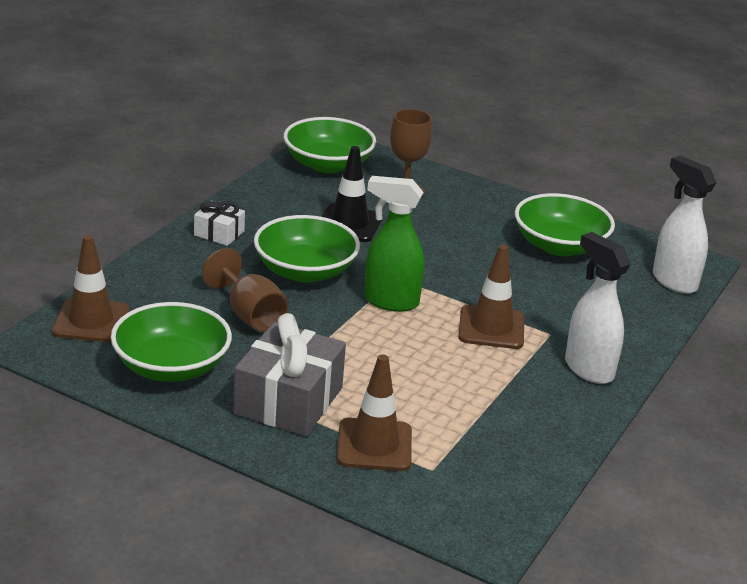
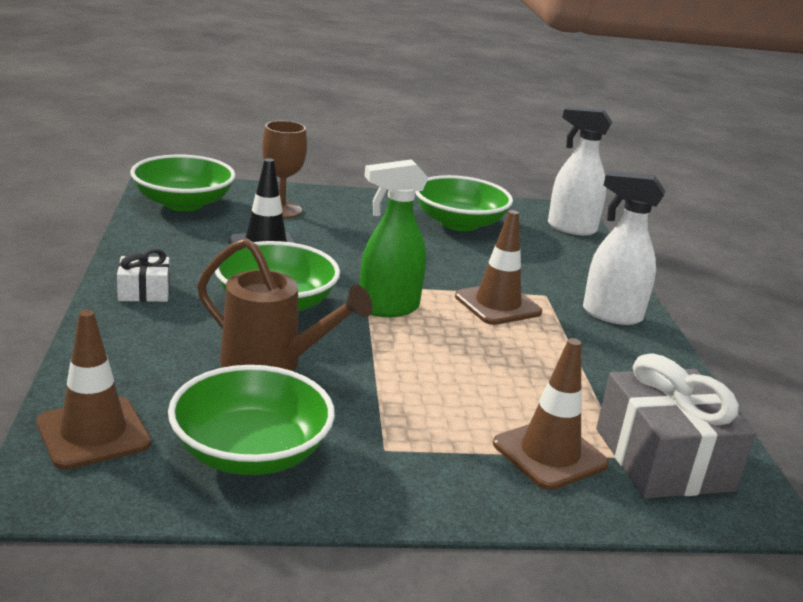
camera: 35 degrees left, 5 degrees down
brown goblet [202,248,289,332] -> brown watering can [197,238,373,371]
grey gift [233,313,346,436] -> grey gift moved to [596,353,756,498]

